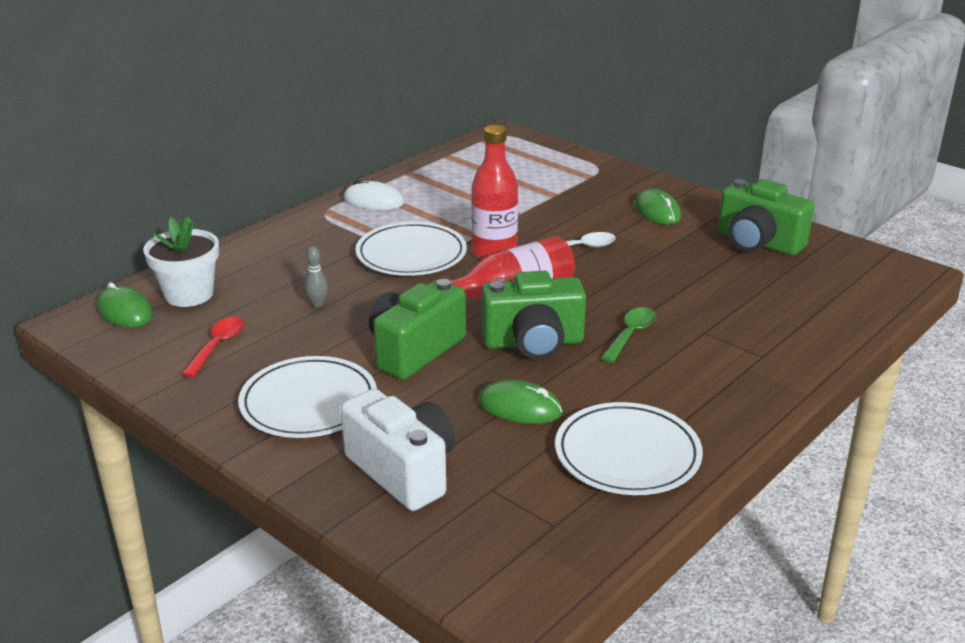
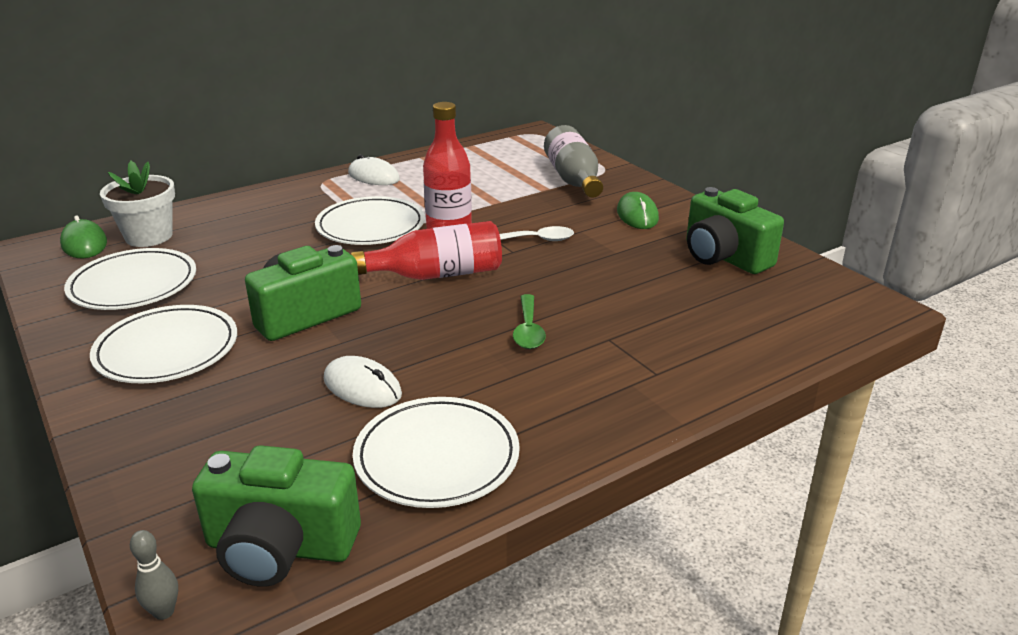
camera: 15 degrees right, 0 degrees up
red spoon [182,317,245,377] -> white plate [64,248,196,310]
grey bowling pin [305,246,328,307] -> grey bowling pin moved to [130,530,178,620]
white camera [341,389,455,511] -> none
green mouse [478,380,562,424] -> white mouse [324,356,402,408]
green camera [481,271,586,359] -> green camera moved to [192,445,361,587]
green spoon [601,307,656,363] -> green spoon turned 135 degrees clockwise [513,294,546,349]
none -> grey bottle [544,125,603,198]

